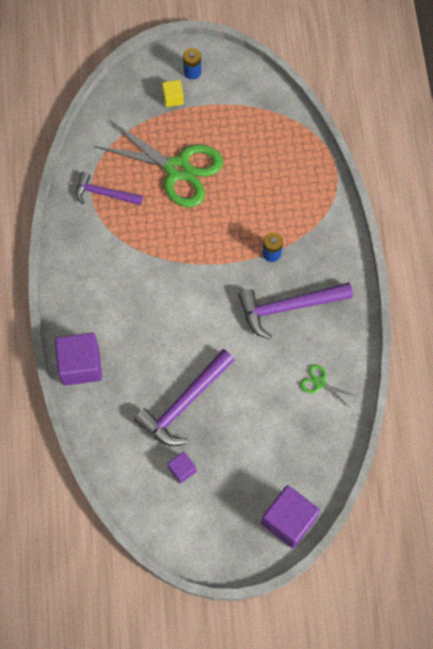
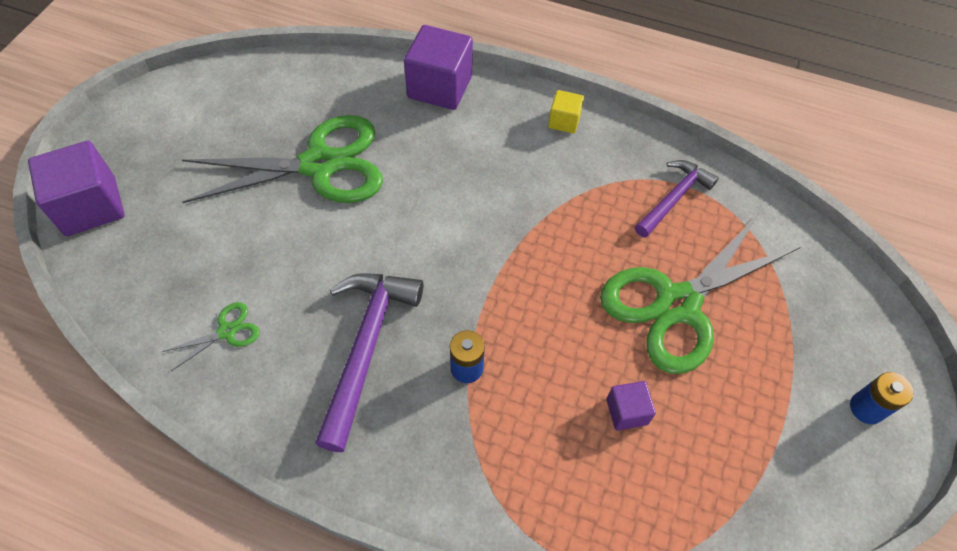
camera: 115 degrees right, 10 degrees down
purple hammer [134,349,235,446] -> green scissors [182,115,383,203]
yellow cube [162,80,184,107] -> yellow cube moved to [548,90,584,134]
purple cube [167,452,196,484] -> purple cube moved to [606,381,656,431]

